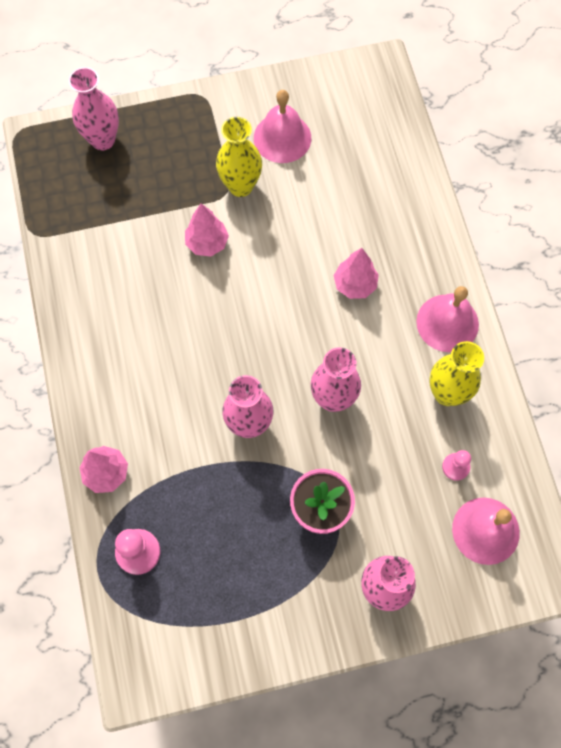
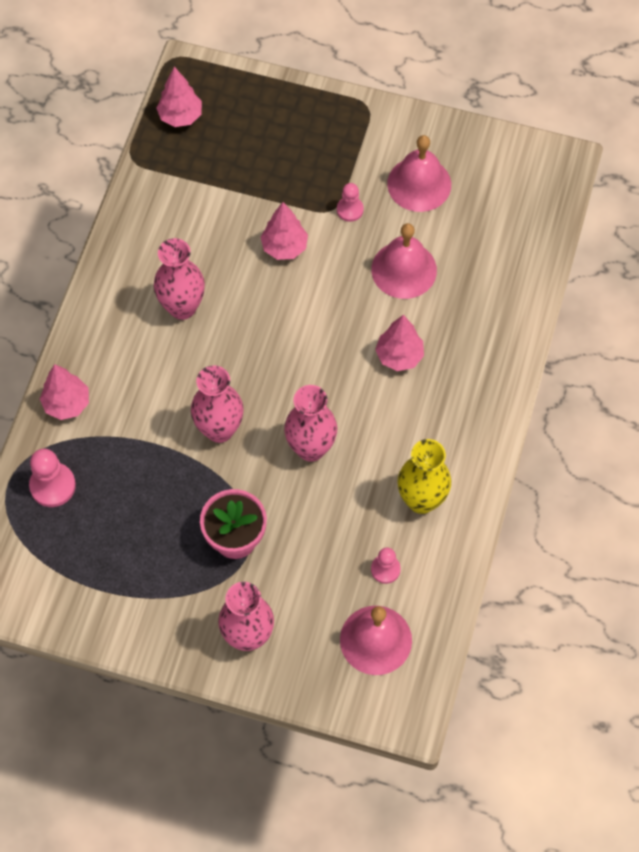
camera: 30 degrees right, 5 degrees down
pink vase [69,67,119,150] -> pink vase moved to [153,238,205,320]
yellow vase [216,117,262,197] -> pink pawn [337,183,364,222]
pink bell [416,286,479,352] -> pink bell moved to [371,223,437,299]
none -> pink tree [156,67,202,127]

